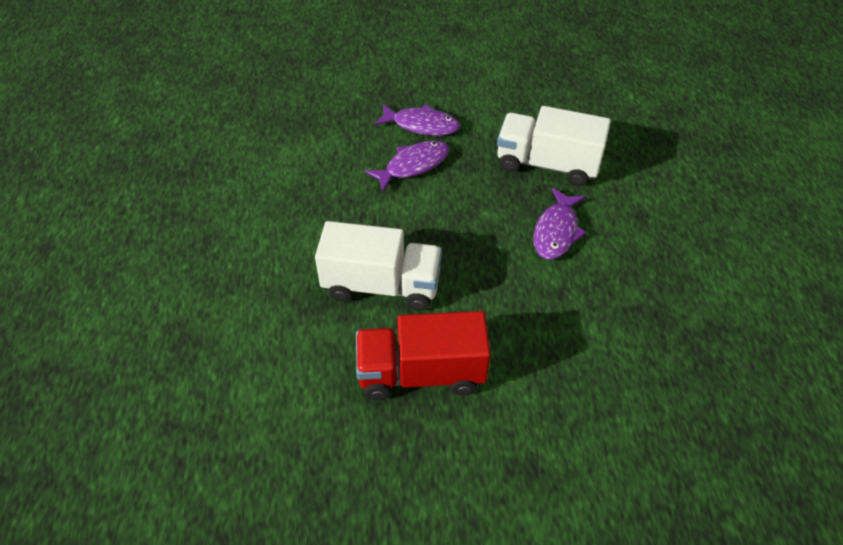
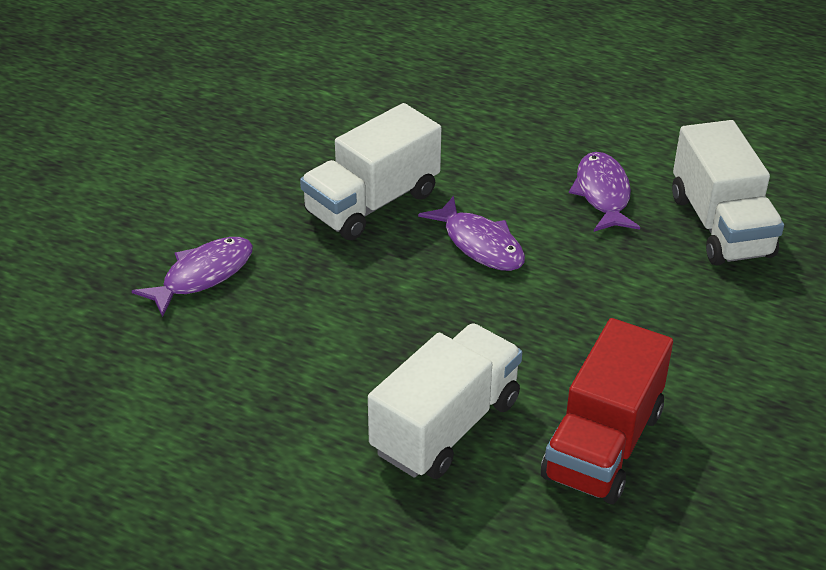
camera: 60 degrees left, 10 degrees down
purple fish [365,140,449,192] -> purple fish moved to [569,152,640,232]
none -> white truck [672,120,784,266]

